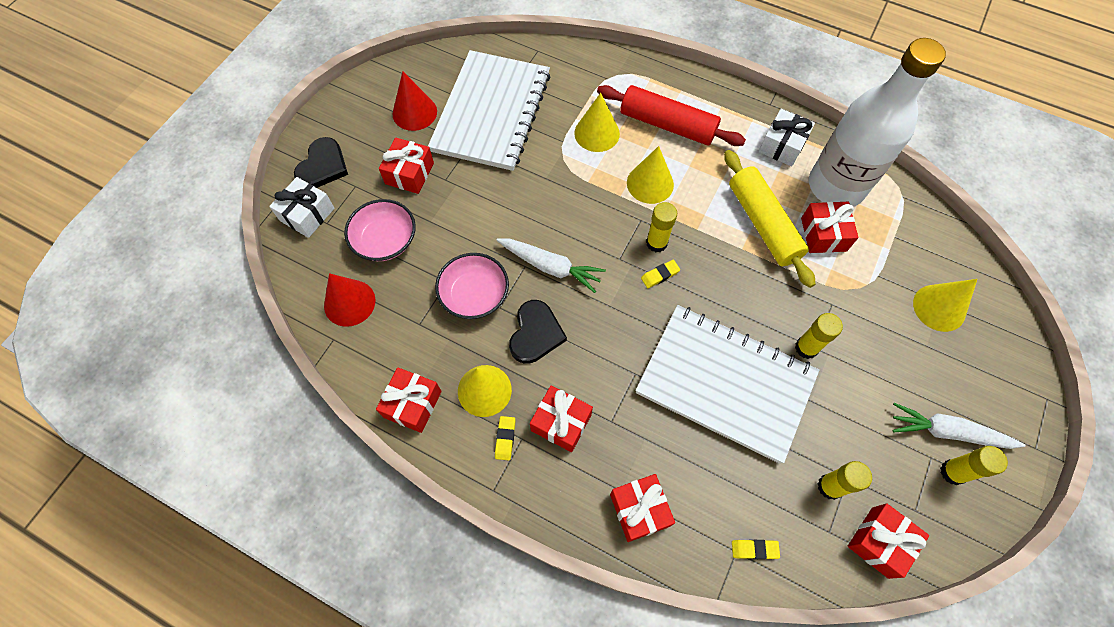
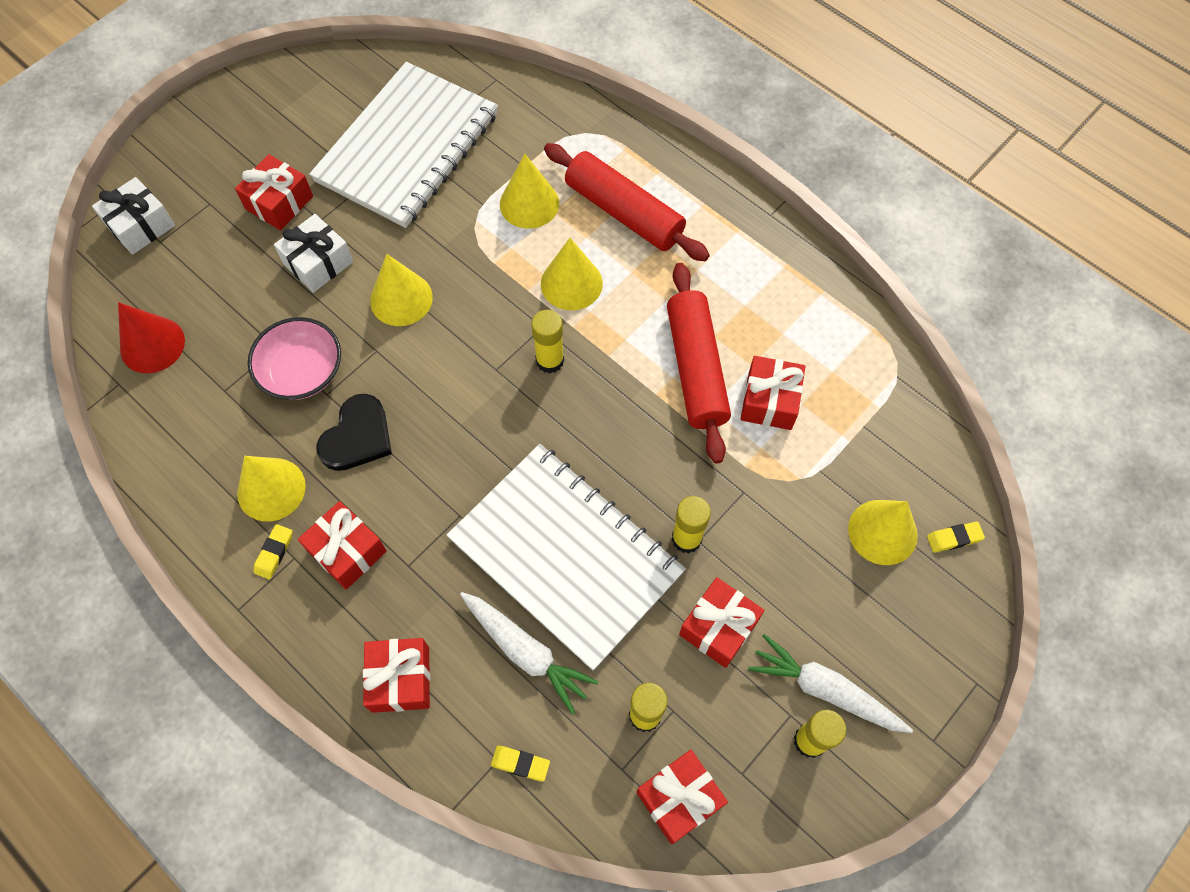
camera: 15 degrees right, 0 degrees up
black heart [294,137,348,188] -> none
pink bowl [344,199,416,261] -> none
red gift [376,367,442,433] -> red gift moved to [679,577,764,668]
red cone [392,71,437,131] -> none
white carrot [496,238,606,293] -> white carrot moved to [460,592,599,714]
yellow eraser [641,260,680,288] -> yellow eraser moved to [927,522,985,553]
yellow rolling pin [724,150,815,288] -> red rolling pin [667,263,731,464]
white gift [759,109,815,167] -> white gift moved to [274,214,353,293]
white bottle [809,38,946,207] -> none
none -> yellow cone [370,254,433,326]

